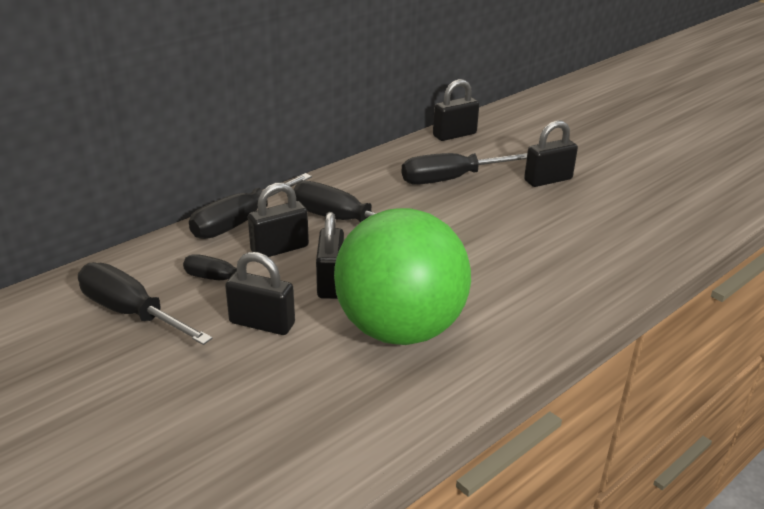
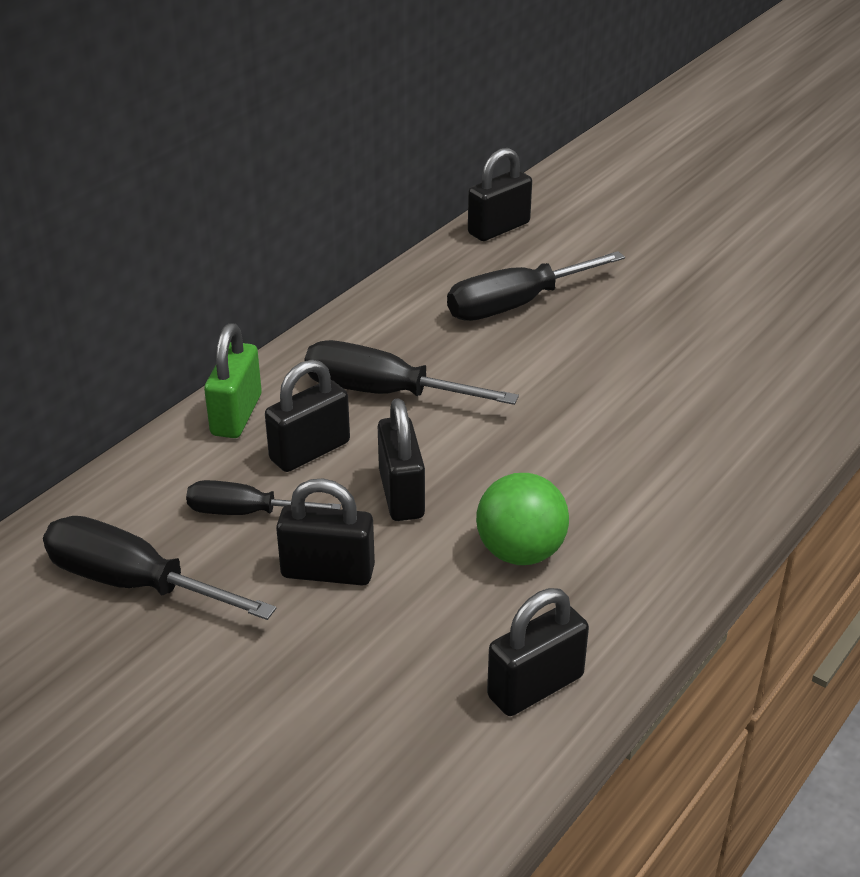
camera: 10 degrees left, 5 degrees up
black screwdriver [189,173,312,239] -> green padlock [204,323,262,438]
green ball [334,208,471,345] -> green ball [476,473,569,565], size x0.50
black padlock [524,120,578,187] -> black padlock moved to [487,588,589,716]

